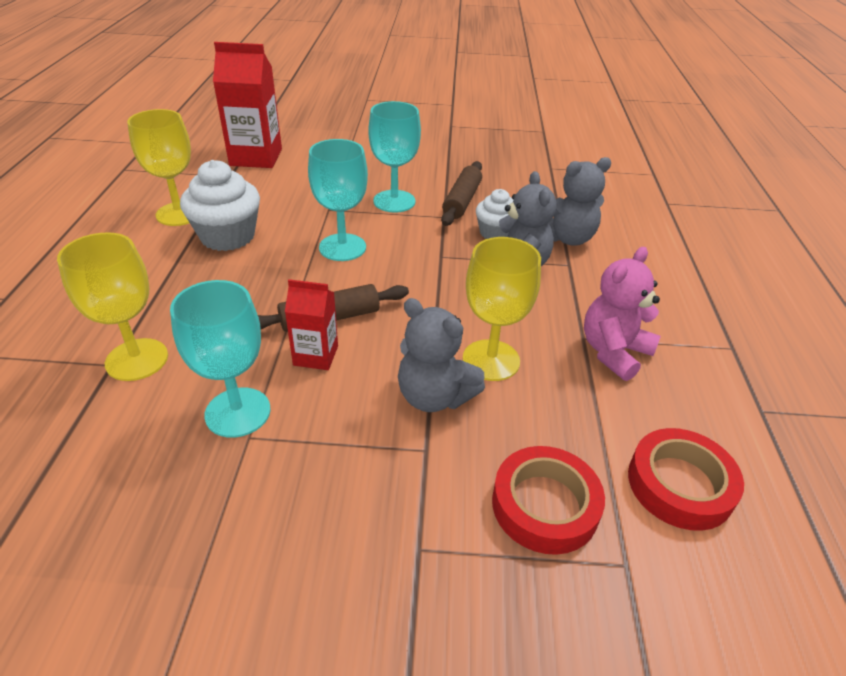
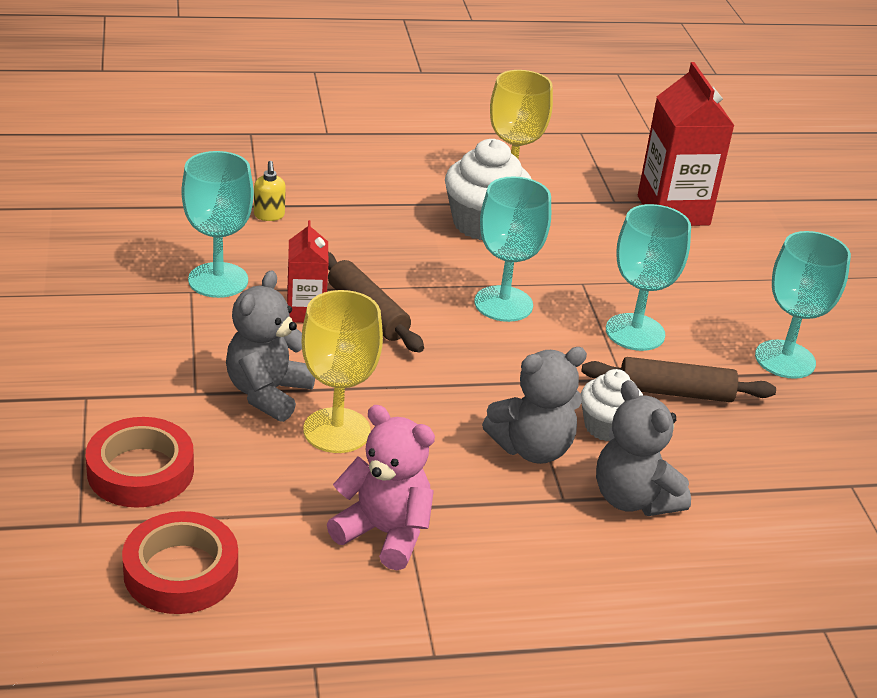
camera: 75 degrees right, 5 degrees down
yellow goblet [57,232,168,381] -> yellow soap dispenser [254,161,286,221]
none -> turquoise goblet [755,231,851,379]

